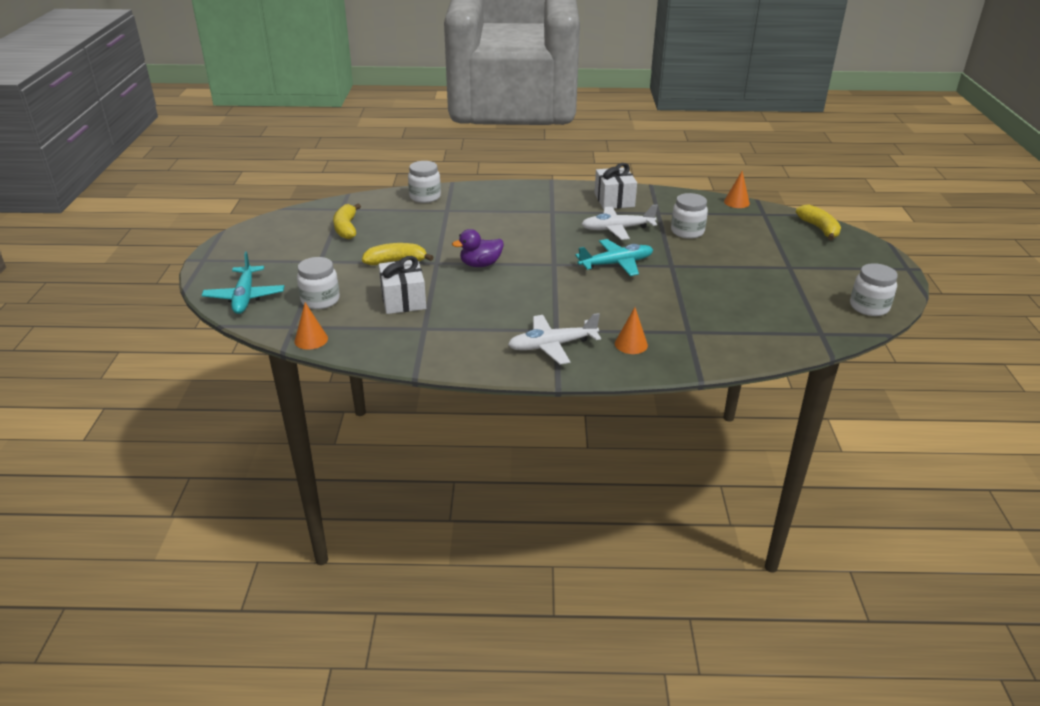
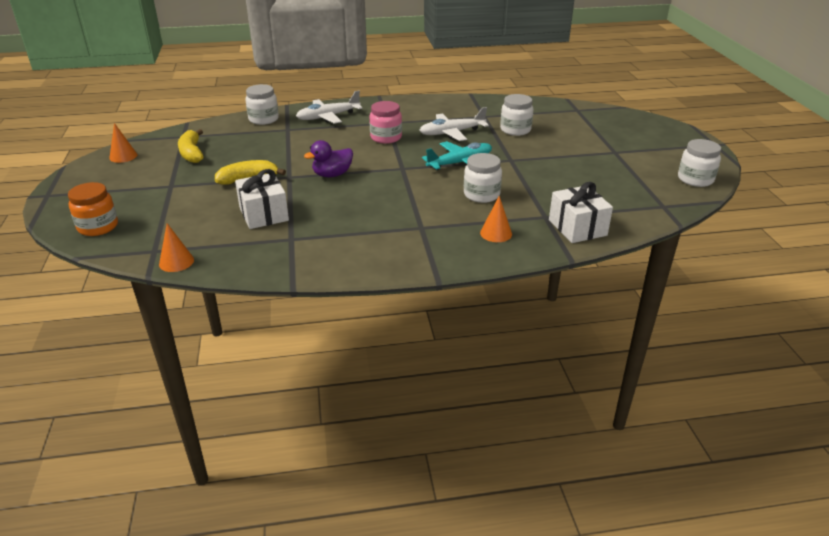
camera: 10 degrees left, 0 degrees up
turquoise plane [202,251,284,314] -> orange jar [68,182,118,236]
white jar [297,257,340,309] -> white jar moved to [464,153,502,203]
white plane [508,313,601,364] -> white plane moved to [296,91,363,124]
white gift [595,163,637,209] -> white gift moved to [549,182,613,243]
orange cone [724,171,750,208] -> orange cone moved to [109,123,137,163]
yellow banana [796,205,841,241] -> none
none -> pink jar [370,101,402,144]

